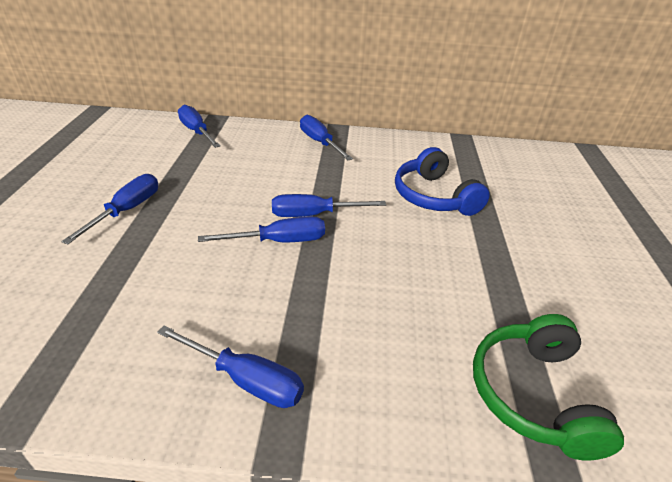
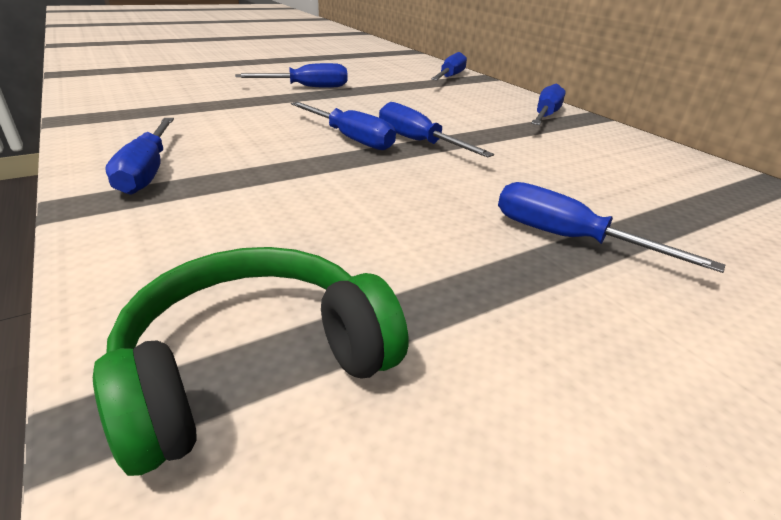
camera: 55 degrees right, 5 degrees down
blue headphones [395,147,490,216] -> none
none -> blue screwdriver [498,182,725,273]

